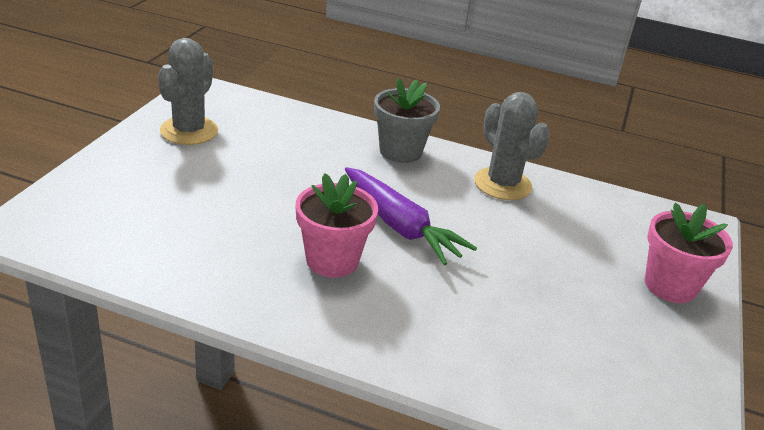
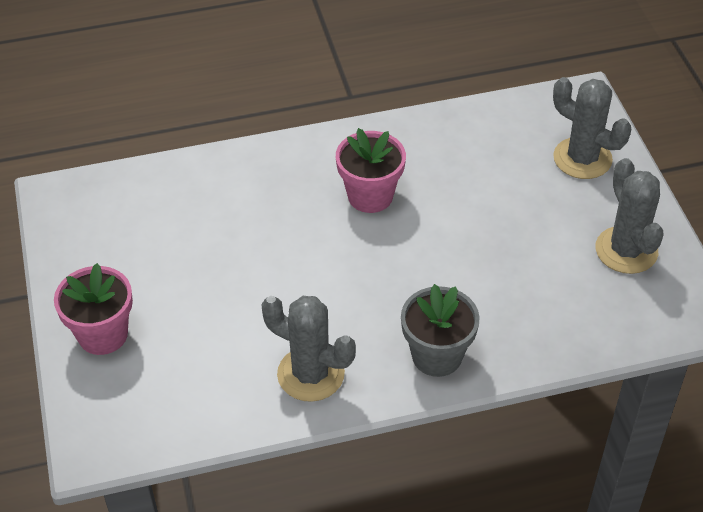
camera: 150 degrees right, 15 degrees up
purple carrot [345,167,477,265] -> none
none -> grey cactus [553,77,631,179]

